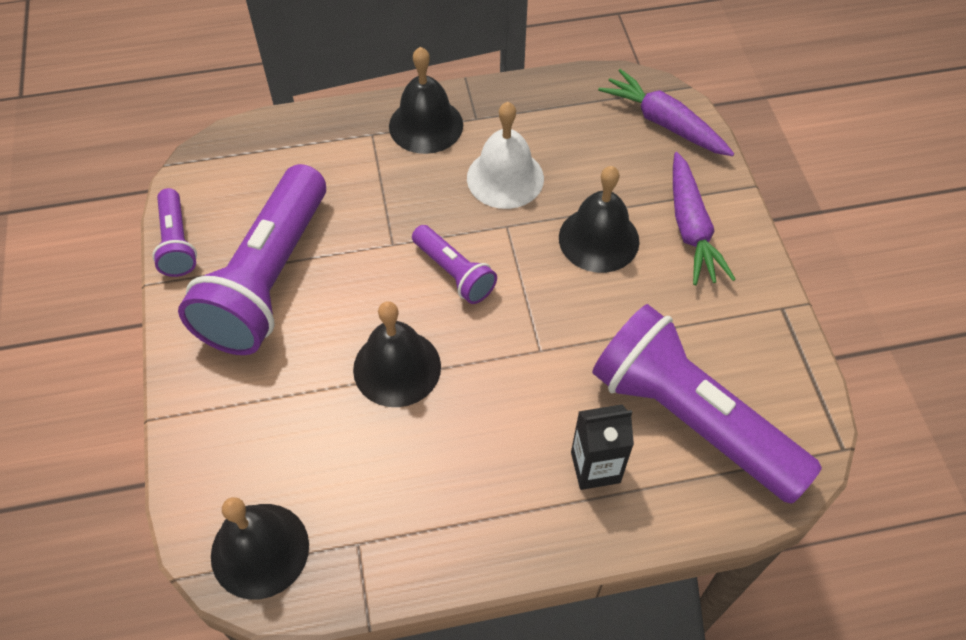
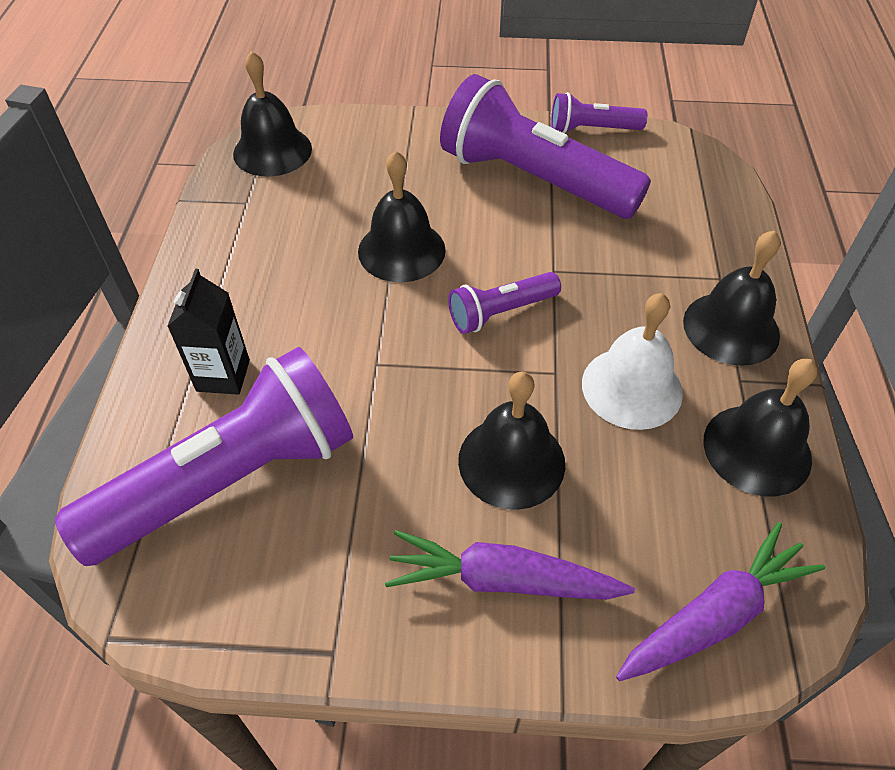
camera: 105 degrees right, 5 degrees down
none -> black bell [703,359,817,496]

